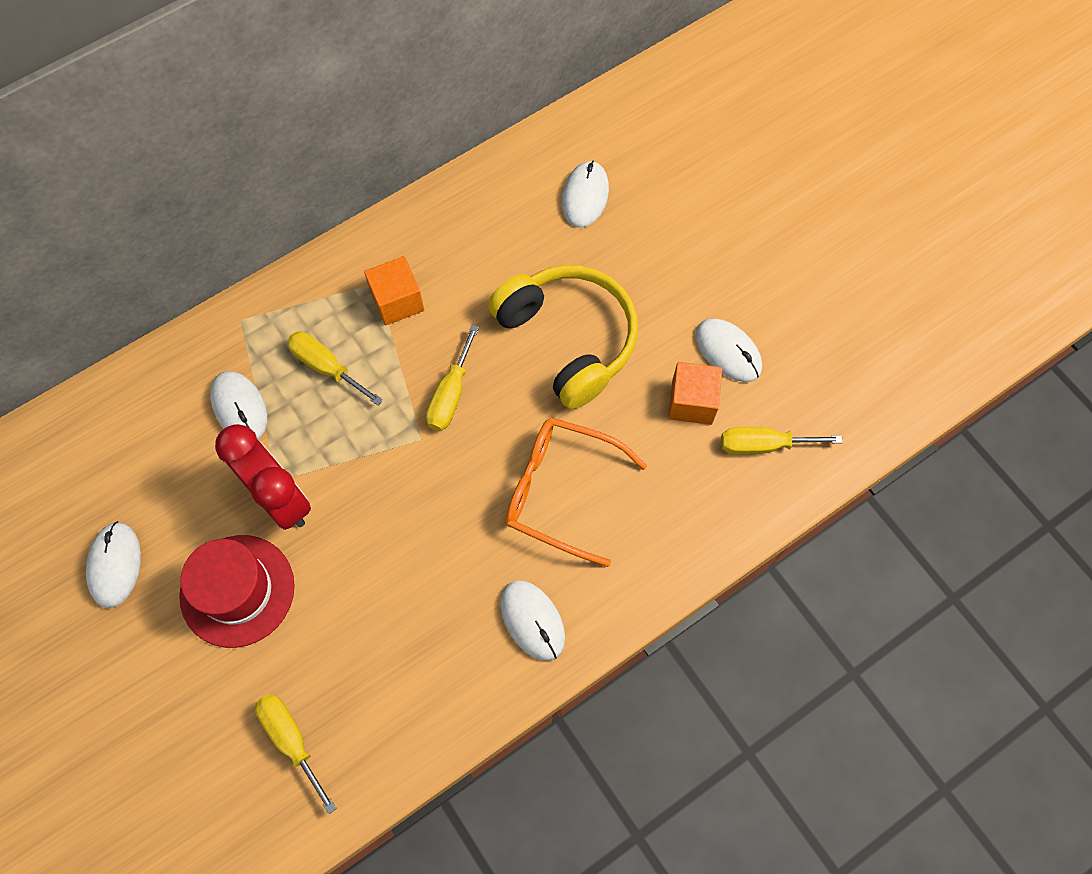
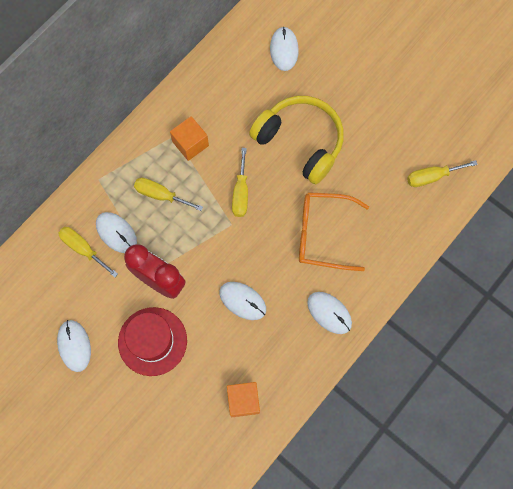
camera: 15 degrees left, 5 degrees up
yellow screwdriver [255,694,337,814] -> yellow screwdriver moved to [58,227,118,277]
orange cube [668,362,722,425] -> orange cube moved to [227,382,260,417]
white mouse [695,318,762,382] -> white mouse moved to [220,282,266,320]

